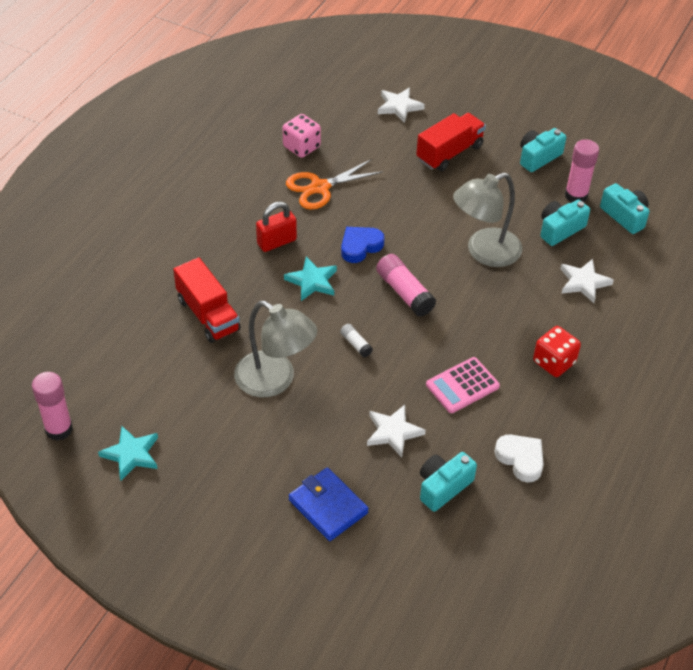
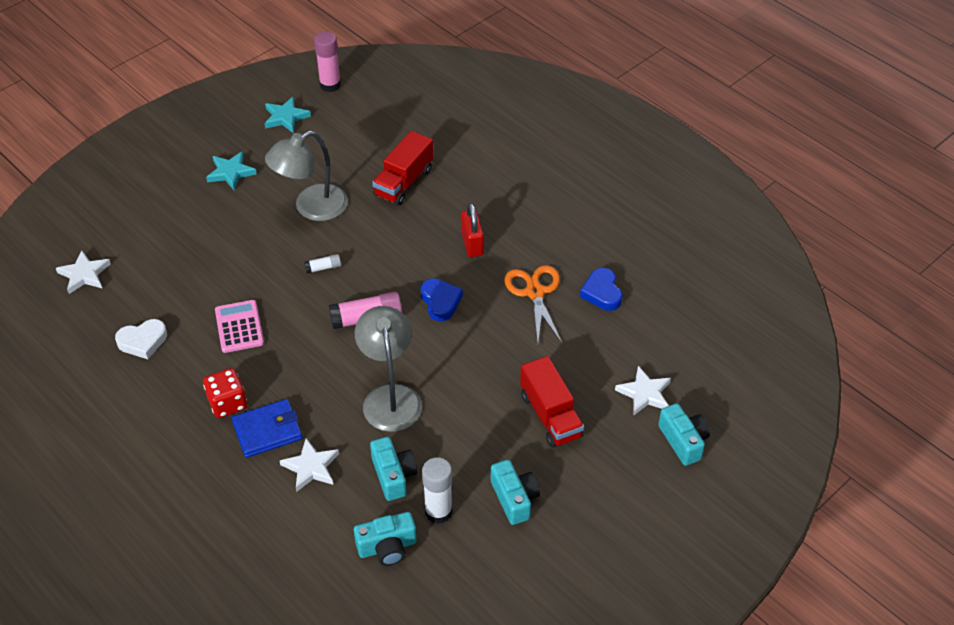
camera: 110 degrees right, 0 degrees up
red truck [173,257,241,343] -> red truck turned 45 degrees counterclockwise [372,131,434,205]
pink dice [283,114,321,158] -> blue heart [580,268,623,311]
turquoise star [284,257,337,301] -> turquoise star moved to [206,151,257,190]
blue wallet [289,468,369,541] -> blue wallet moved to [232,399,303,458]
white star [367,405,426,458] -> white star moved to [56,250,111,294]
turquoise camera [420,452,477,512] -> turquoise camera moved to [658,403,710,466]
pink glue stick [565,139,599,203] -> white glue stick [422,457,453,524]

